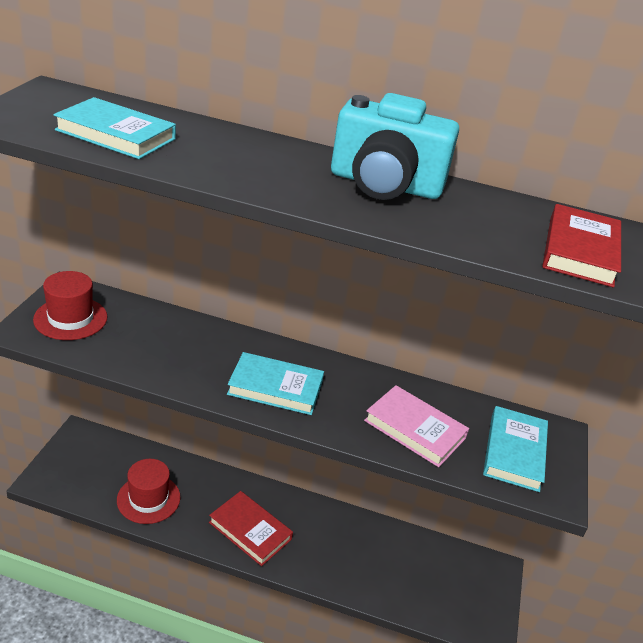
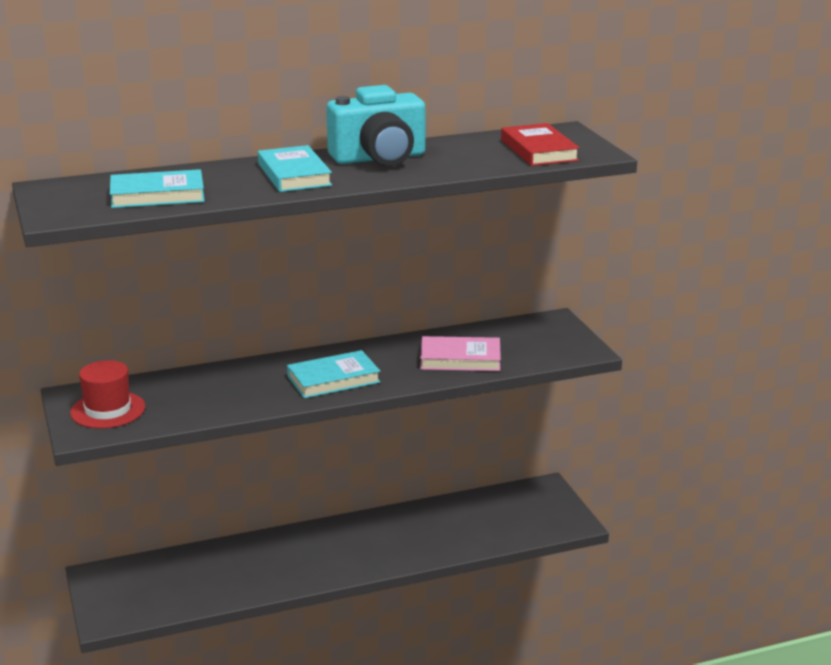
camera: 30 degrees left, 10 degrees down
red hat [117,459,180,524] -> none
red book [209,491,293,566] -> none
turquoise book [483,406,548,492] -> turquoise book moved to [258,145,332,192]

